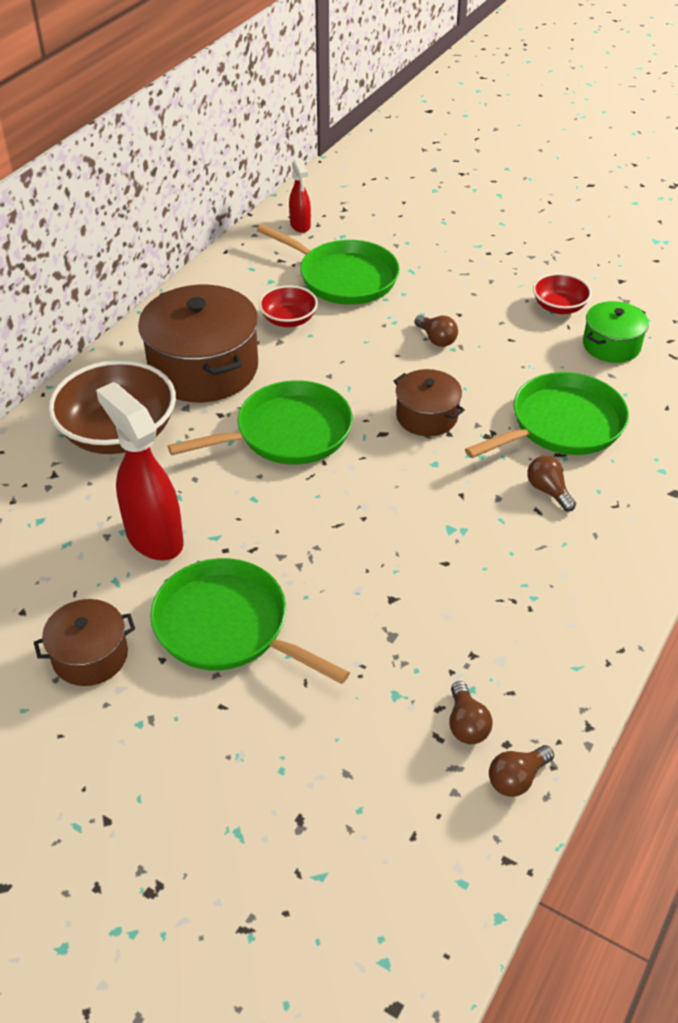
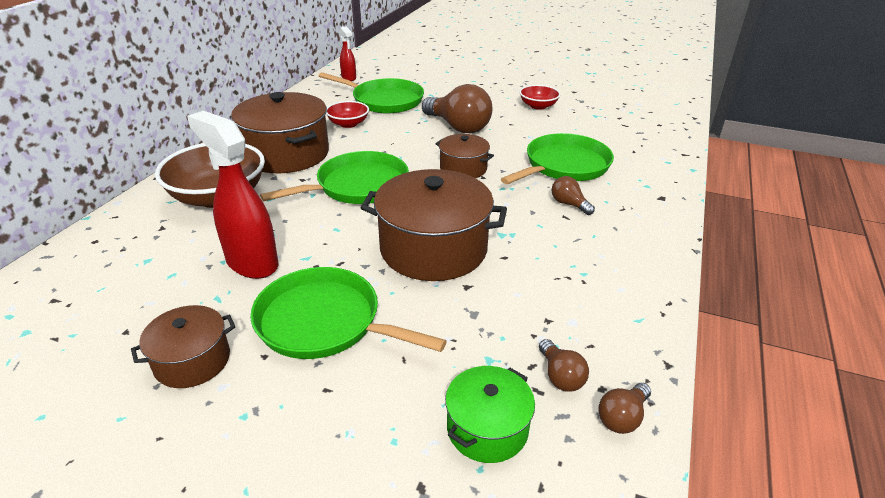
camera: 10 degrees left, 10 degrees down
brown light bulb [414,315,458,347] -> brown light bulb [422,84,492,133], size x2.10
green pot [583,301,649,363] -> green pot moved to [445,366,535,463]
none -> brown pot [361,169,507,281]

